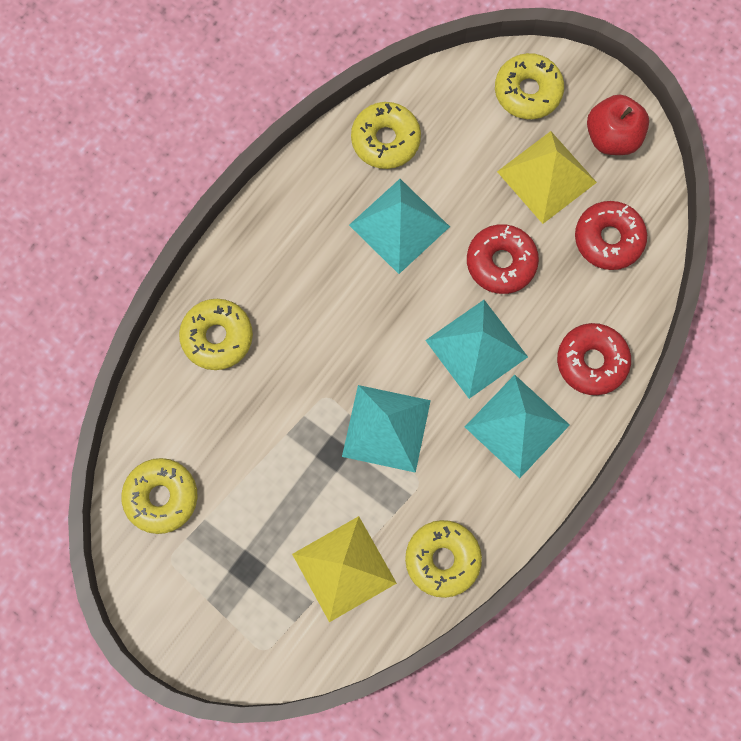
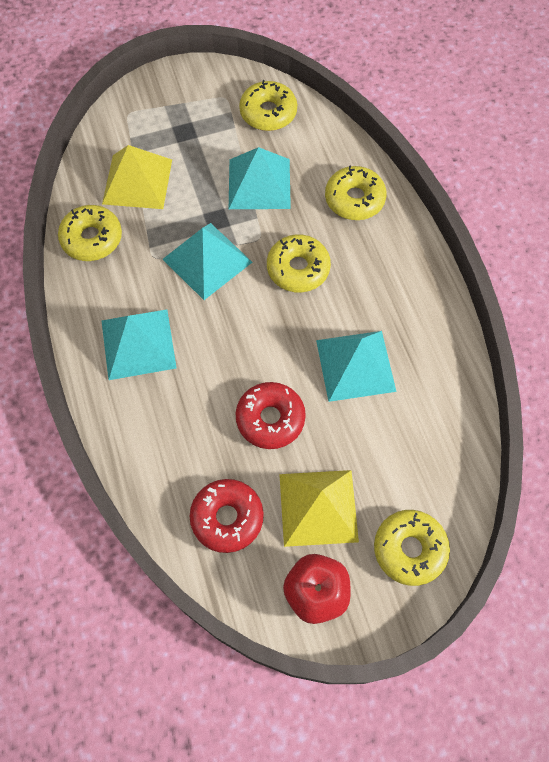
camera: 125 degrees right, 10 degrees down
yellow donut [351,102,421,169] -> yellow donut moved to [267,234,331,292]
turquoise pyramid [425,300,528,399] -> turquoise pyramid moved to [229,147,291,209]
red donut [557,323,631,395] -> none

